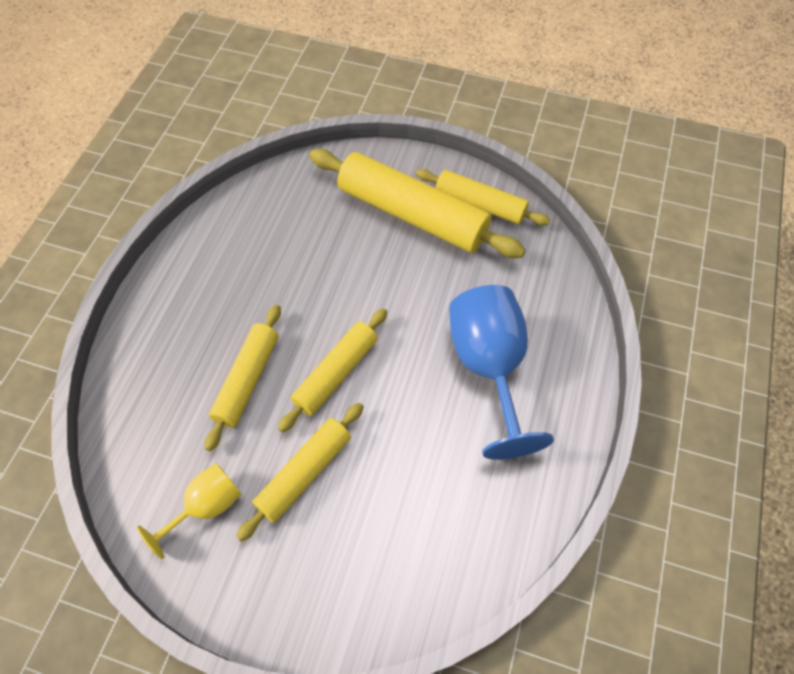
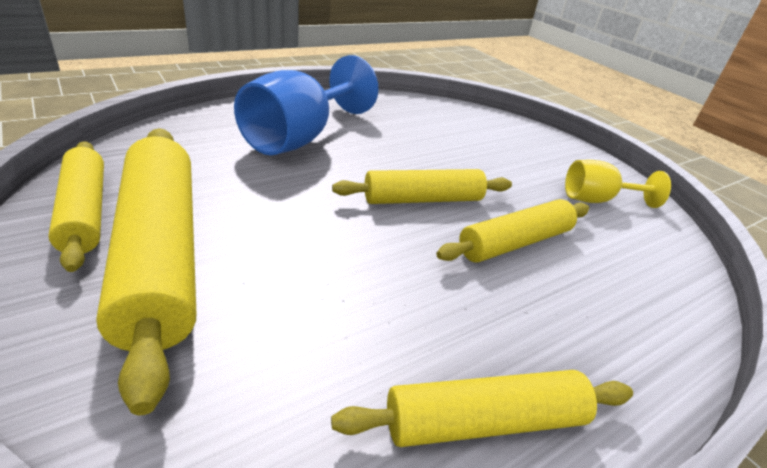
camera: 145 degrees left, 25 degrees down
yellow rolling pin [236,403,364,541] -> yellow rolling pin moved to [331,370,633,447]

